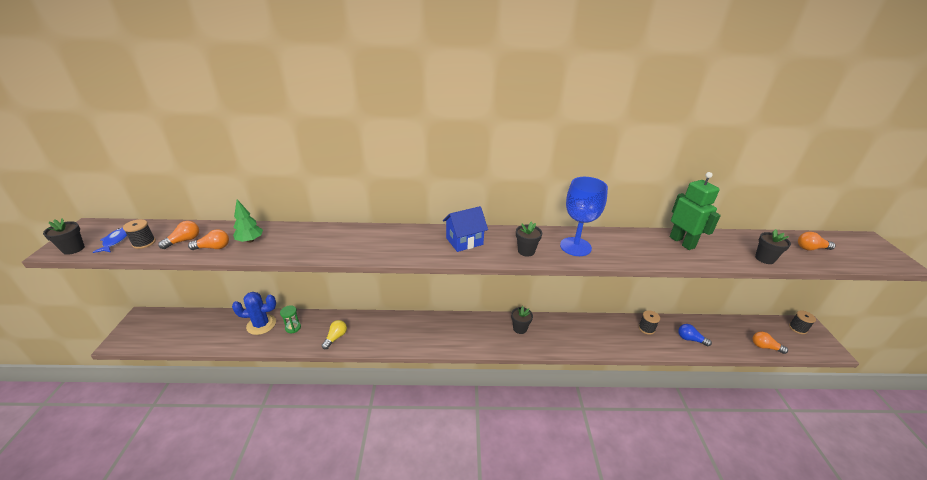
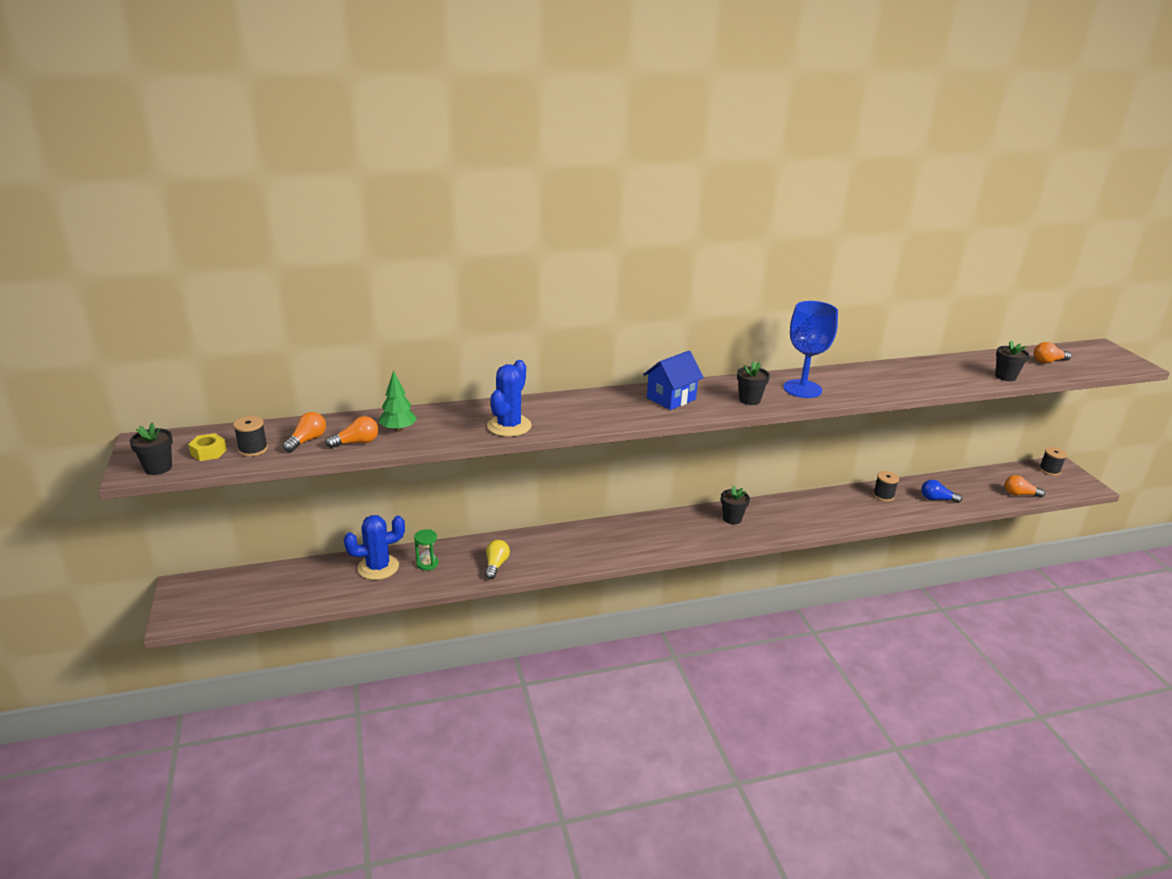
camera: 15 degrees left, 5 degrees down
blue fish [93,228,127,253] -> yellow nut [188,433,227,461]
green robot [670,172,721,250] -> none
none -> blue cactus [487,360,532,437]

